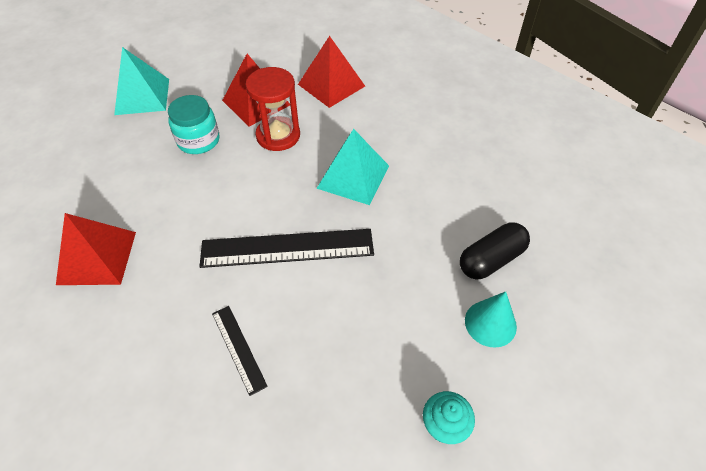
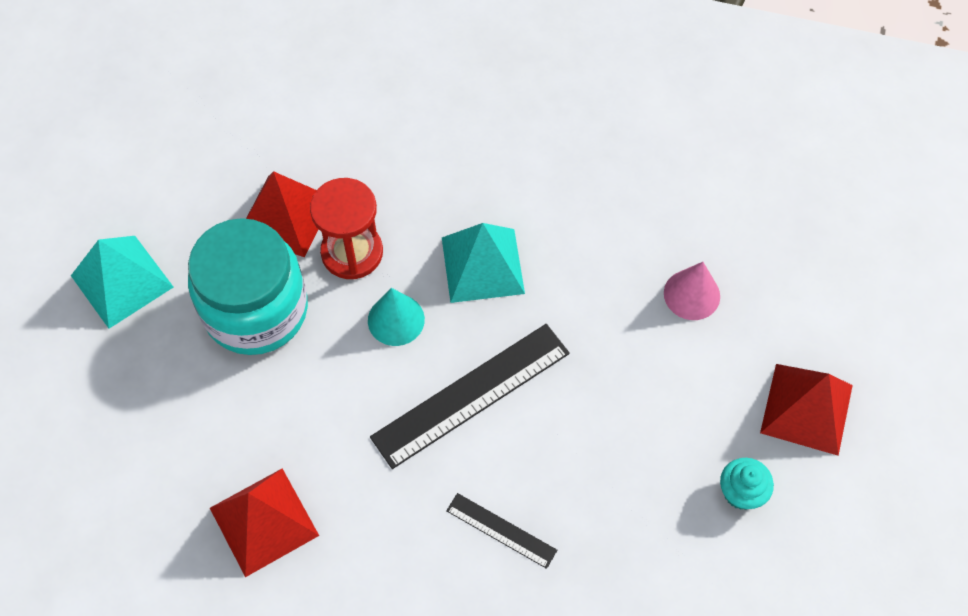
camera: 30 degrees left, 10 degrees up
turquoise jar [168,95,220,154] -> turquoise jar [188,218,308,355], size x1.72
red pyramid [298,36,365,108] -> red pyramid moved to [760,364,853,456]
black capsule [460,223,530,279] -> pink cone [664,262,720,320]
turquoise cone [465,291,517,348] -> turquoise cone moved to [368,288,425,346]

